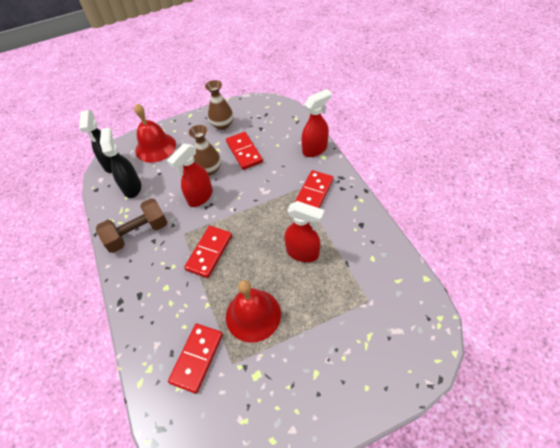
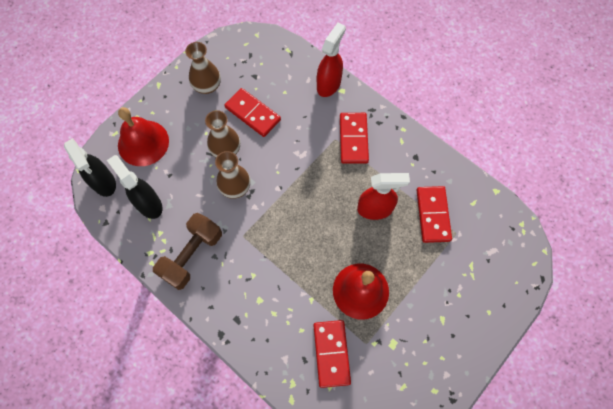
camera: 30 degrees left, 15 degrees up
red spray bottle [167,143,213,207] -> brown vase [215,151,250,199]
red domino [184,226,232,278] -> red domino moved to [416,186,452,243]

